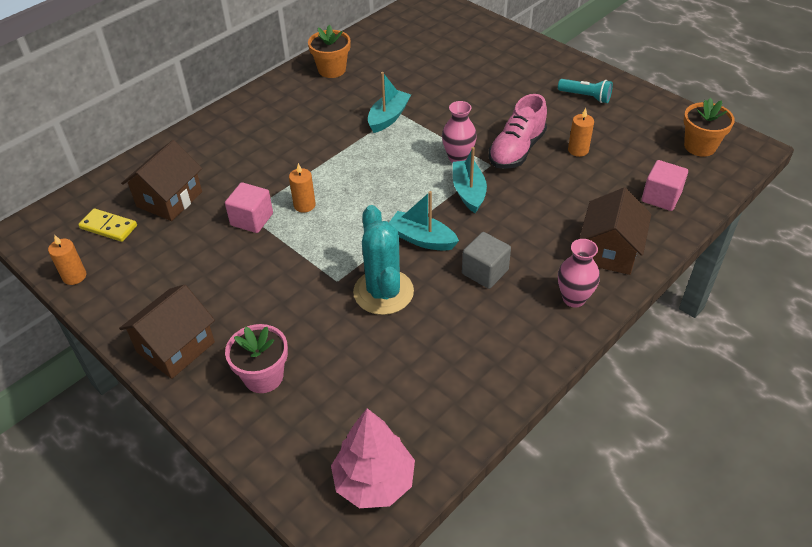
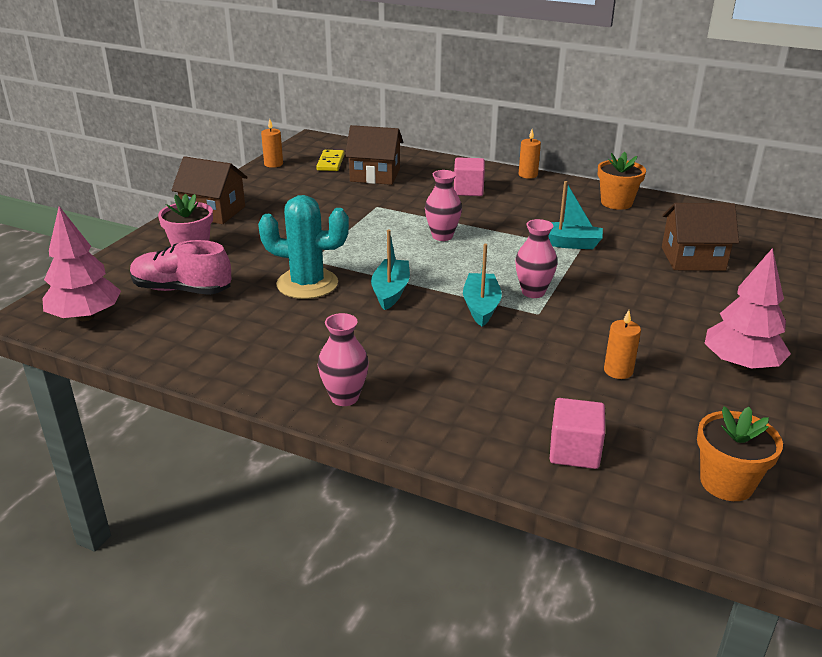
camera: 70 degrees right, 15 degrees down
pink cube [225,182,273,233] -> pink cube moved to [454,157,485,196]
orange candle [289,163,316,213] -> orange candle moved to [519,129,541,179]
turquoise cactus [353,205,414,315] -> turquoise cactus turned 45 degrees clockwise [258,195,349,299]
turquoise boat [453,147,487,213] -> turquoise boat turned 60 degrees counterclockwise [463,244,502,327]
grey cube [462,232,511,289] -> none
pink shoe [489,94,547,169] -> pink shoe moved to [130,240,231,295]
turquoise flashlight [558,79,613,103] -> pink tree [704,248,791,370]
brown house [579,188,651,275] -> brown house moved to [662,203,739,271]
none -> pink vase [425,170,462,241]

